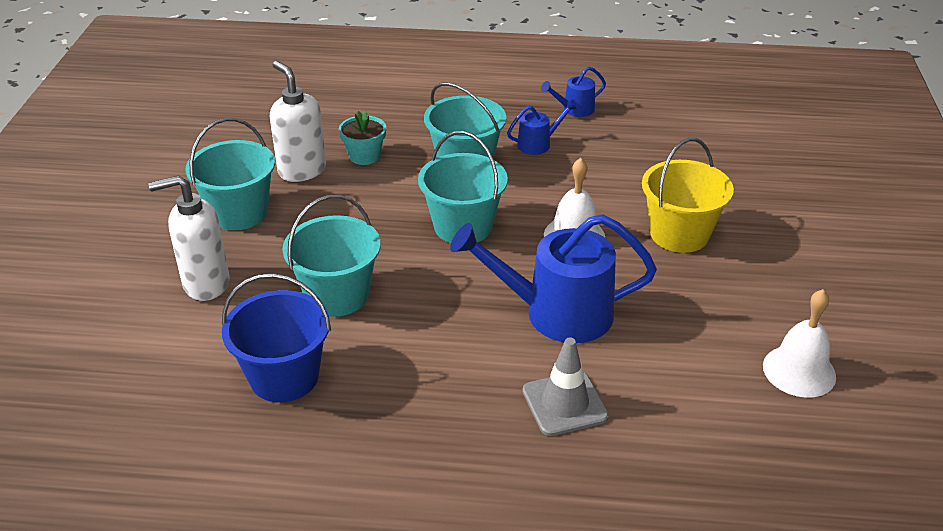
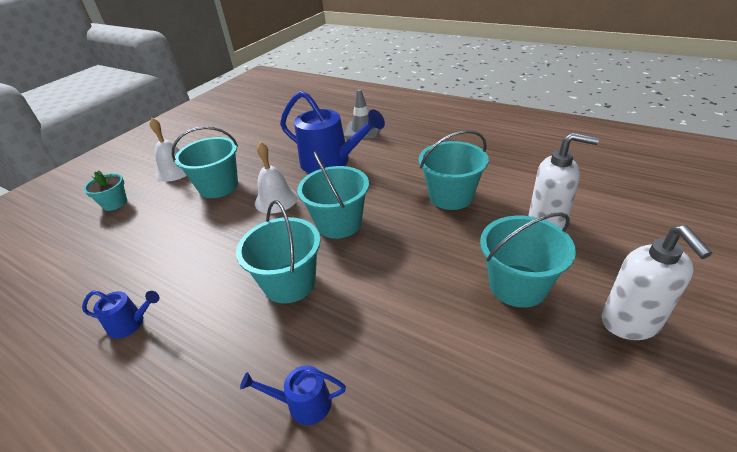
camera: 150 degrees left, 0 degrees up
blue bucket [222,273,331,402] -> none
white soap dispenser [270,61,326,182] -> white soap dispenser moved to [601,225,712,340]
turquoise flower pot [339,111,386,165] -> turquoise flower pot moved to [84,171,127,211]
blue watering can [507,100,577,155] -> blue watering can moved to [240,365,346,425]
yellow bucket [642,138,734,253] -> turquoise bucket [172,126,238,198]
white bell [763,289,836,398] -> white bell moved to [149,118,187,182]

